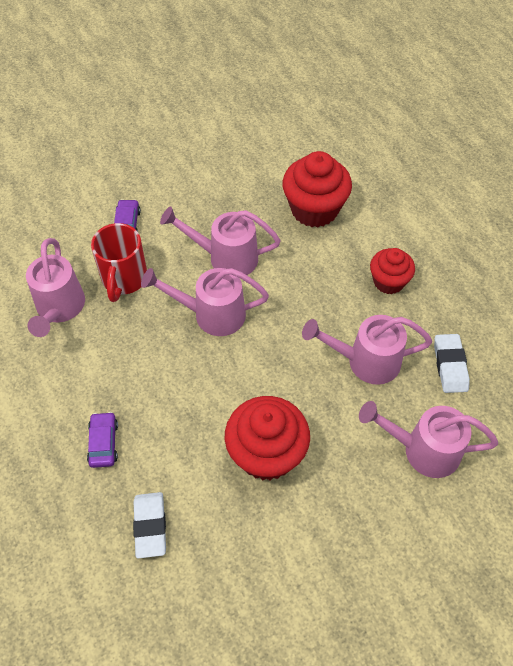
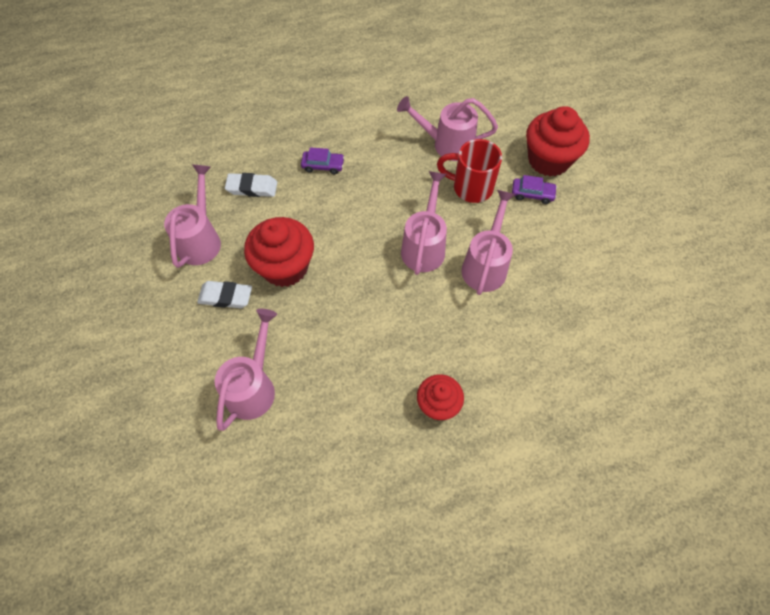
camera: 100 degrees right, 5 degrees up
red cupcake [282,151,352,227] -> red cupcake moved to [526,106,590,176]
pink watering can [302,315,432,385] -> pink watering can moved to [164,164,221,268]
white eraser [434,334,470,393] -> white eraser moved to [197,281,252,308]

